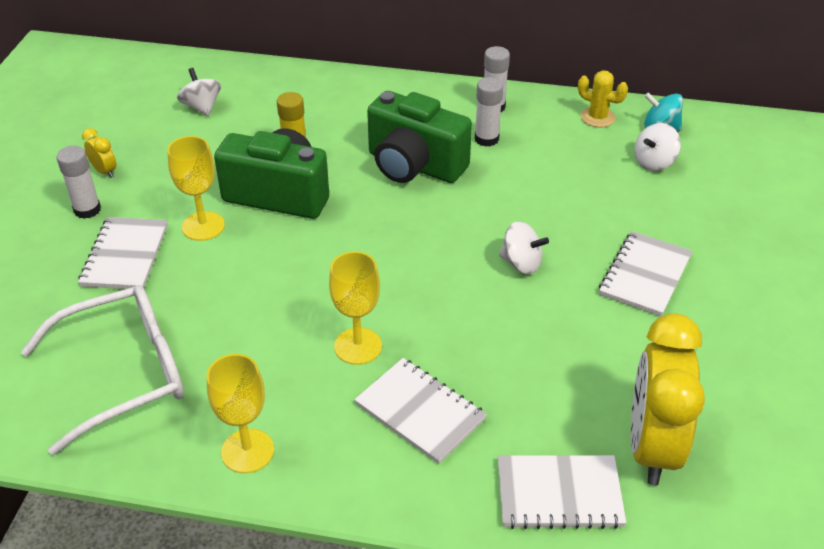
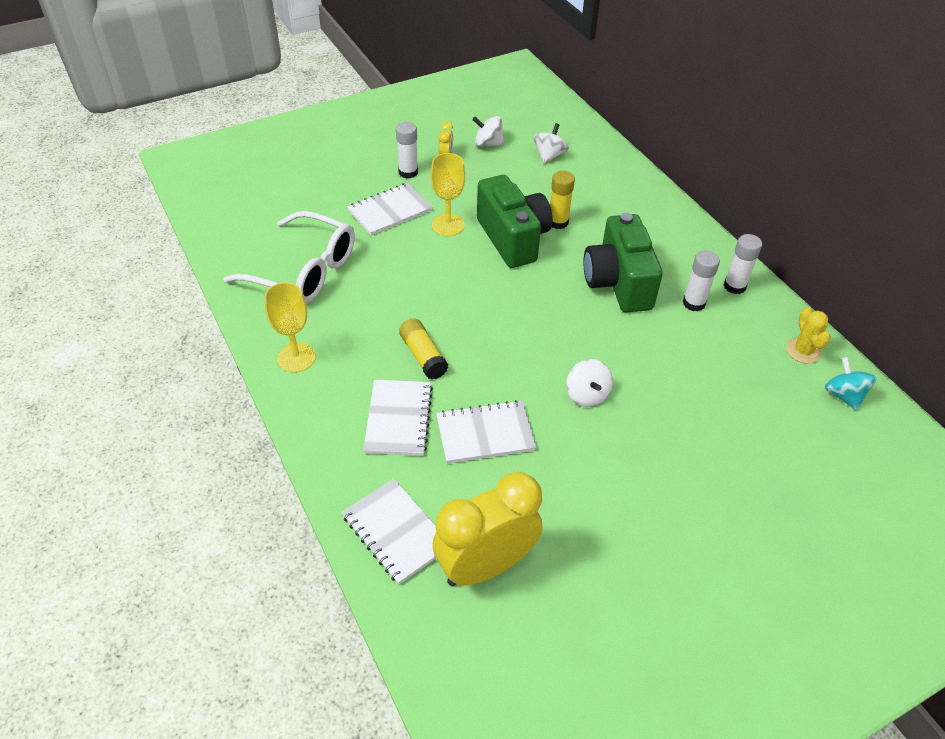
camera: 50 degrees right, 5 degrees up
yellow goblet [329,251,382,365] -> yellow glue stick [399,318,449,379]
white notebook [599,231,693,317] -> white notebook moved to [436,400,536,464]
white spinning top [635,123,681,171] -> white spinning top moved to [472,116,504,147]

